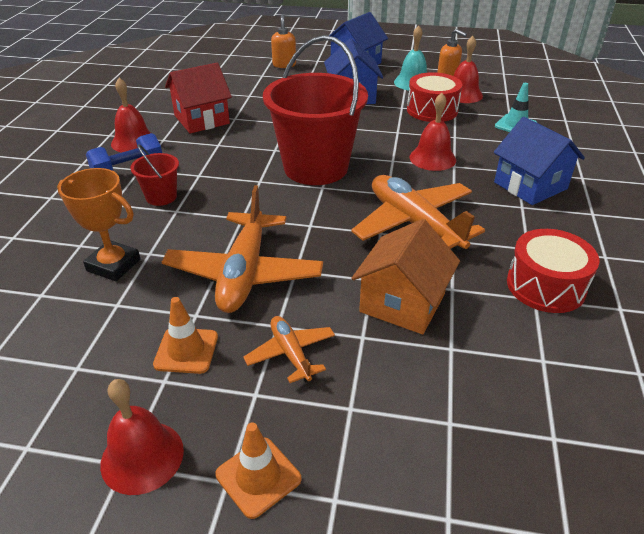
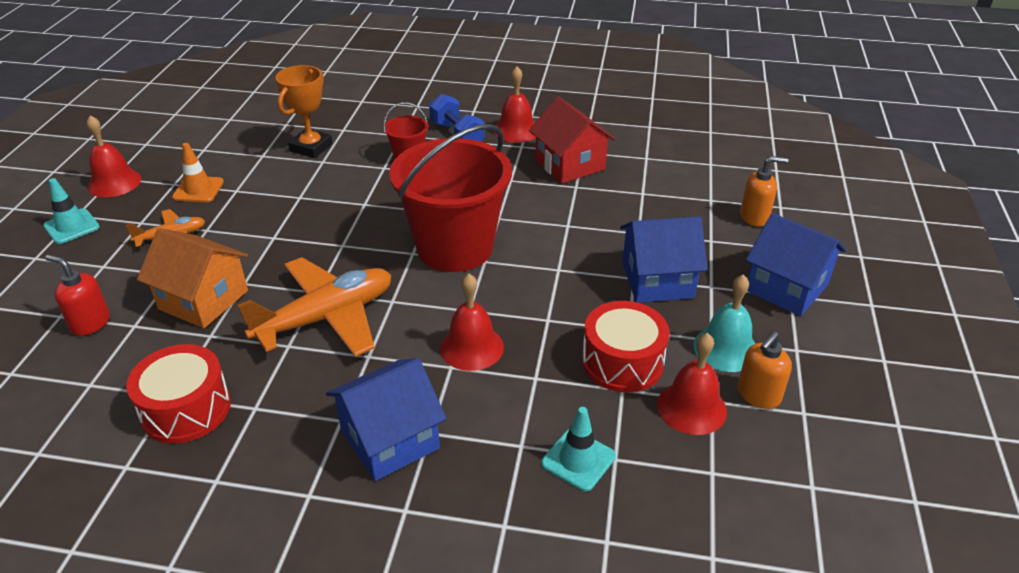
camera: 90 degrees right, 0 degrees up
orange plane [162,185,323,313] -> none
orange traffic cone [215,422,301,519] -> turquoise traffic cone [43,178,100,244]
none -> red soap dispenser [45,255,110,336]

